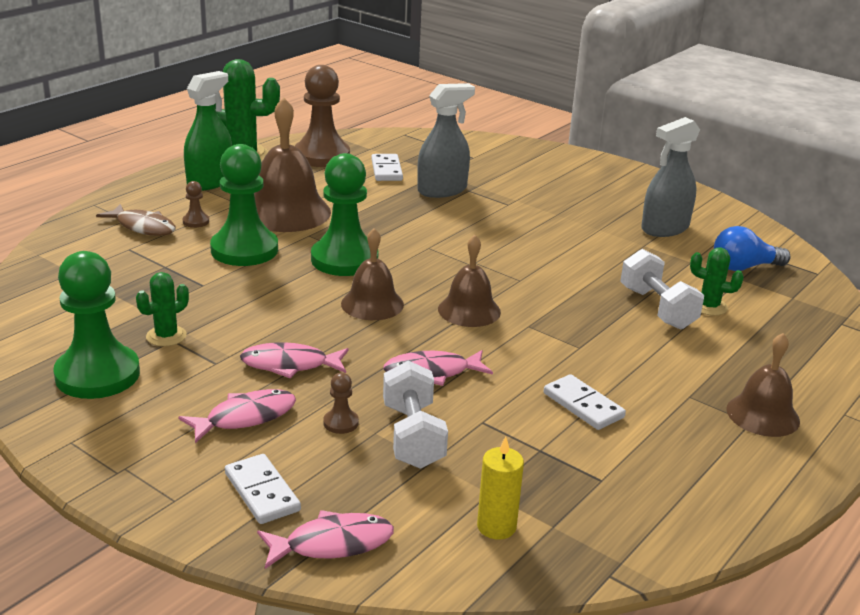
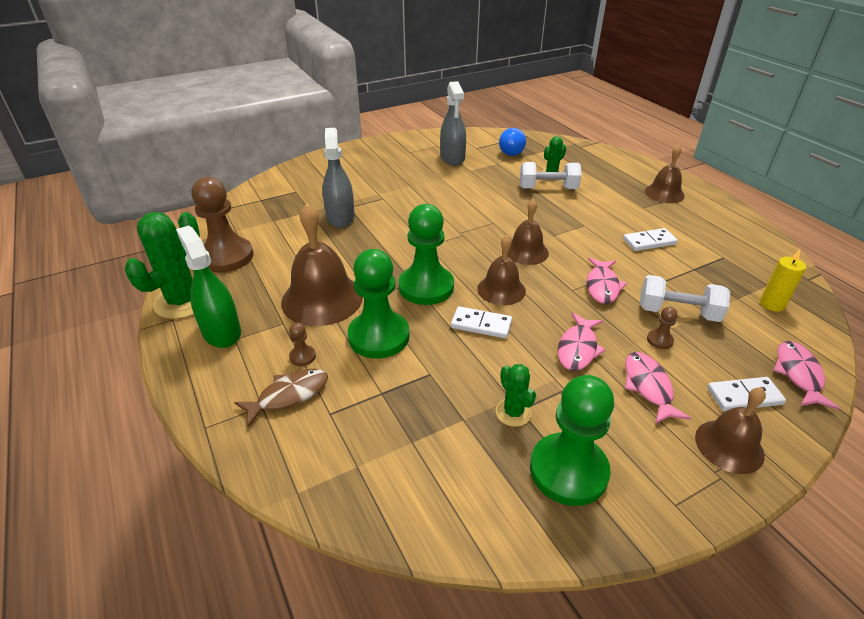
camera: 65 degrees left, 10 degrees up
white domino [371,154,403,181] -> white domino moved to [451,306,512,338]
none -> brown bell [695,387,766,474]

